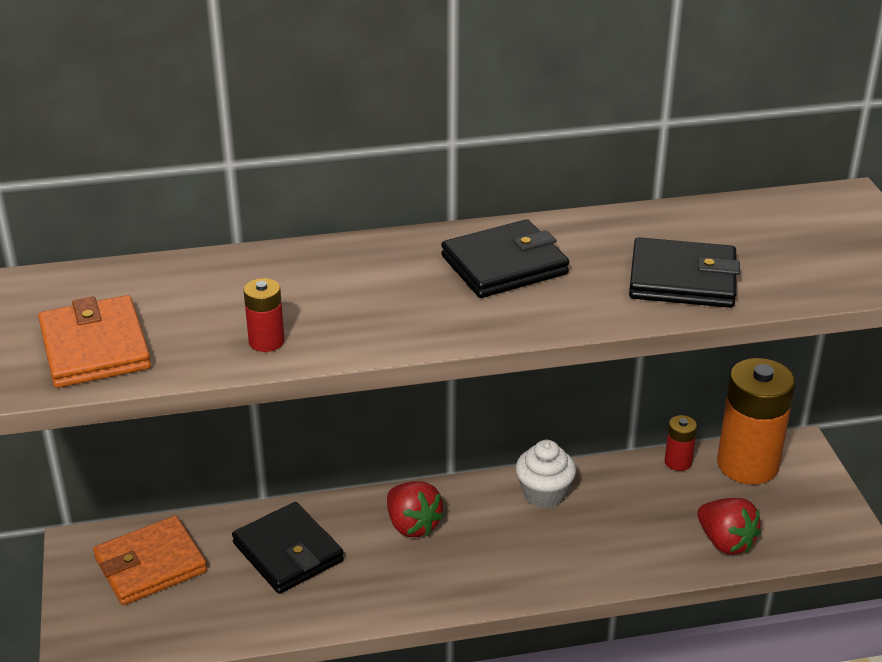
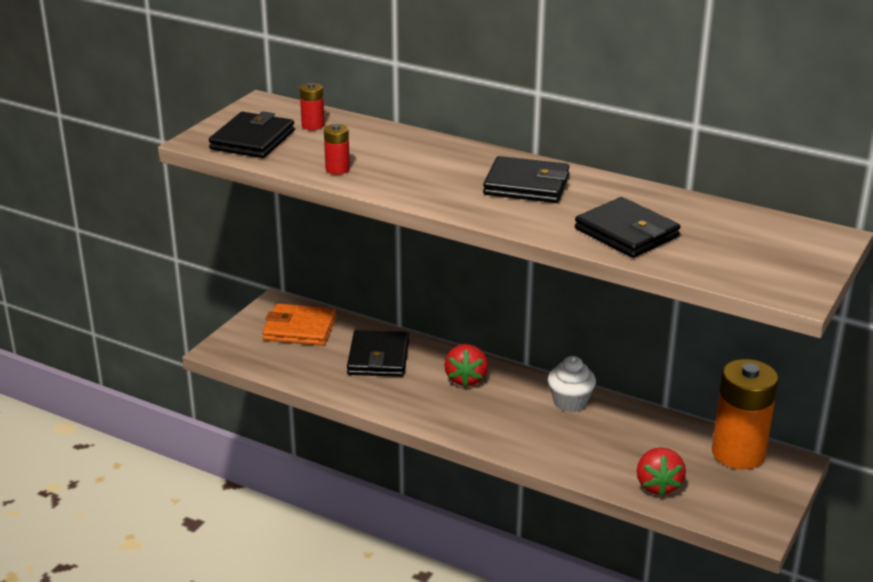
camera: 40 degrees right, 5 degrees down
orange wallet [38,295,151,388] -> black wallet [209,111,295,158]
red battery [664,415,697,471] -> red battery moved to [300,83,325,130]

